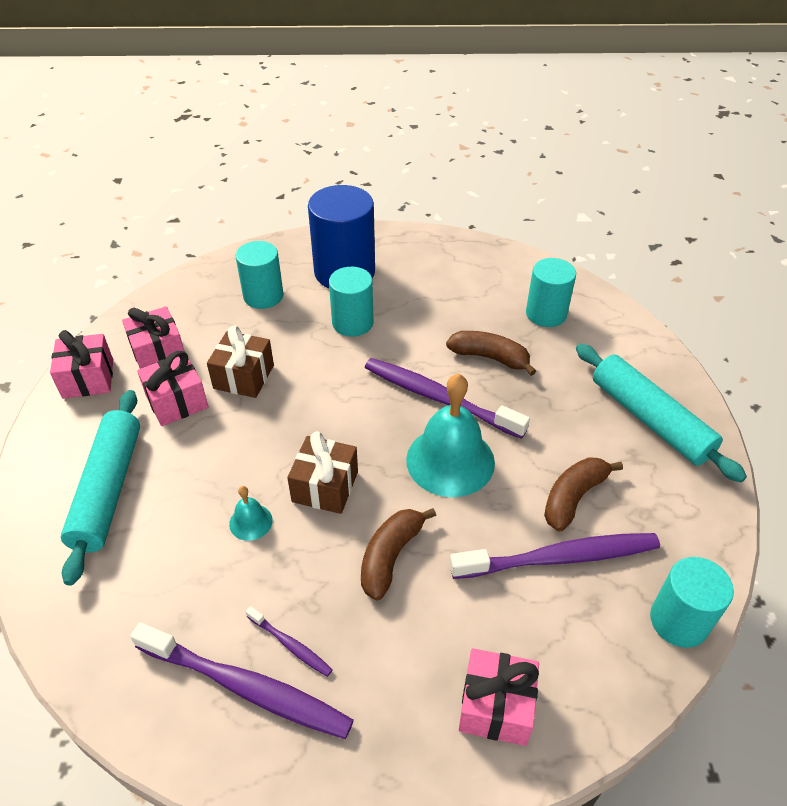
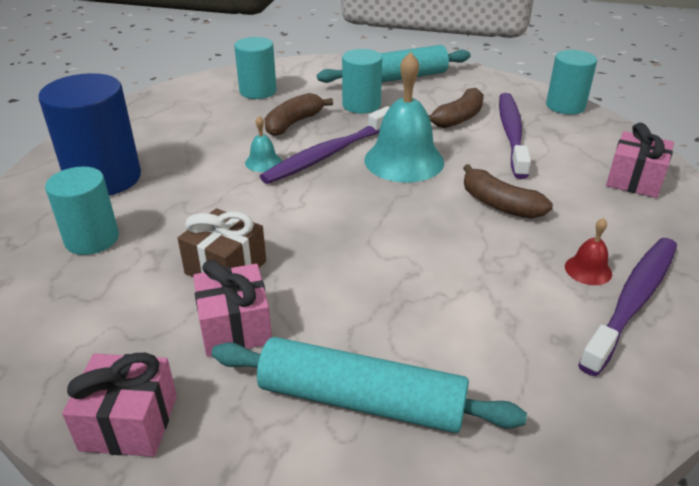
camera: 75 degrees left, 10 degrees down
pink gift [122,307,185,369] -> none
turquoise bell [229,486,273,541] -> turquoise bell moved to [245,116,282,172]
purple toothbrush [246,606,333,677] -> red bell [565,218,612,285]
brown gift [287,431,358,514] -> none
turquoise cylinder [329,267,374,337] -> turquoise cylinder moved to [342,49,382,114]
brown banana [544,457,623,531] -> brown banana turned 105 degrees counterclockwise [428,88,484,128]

